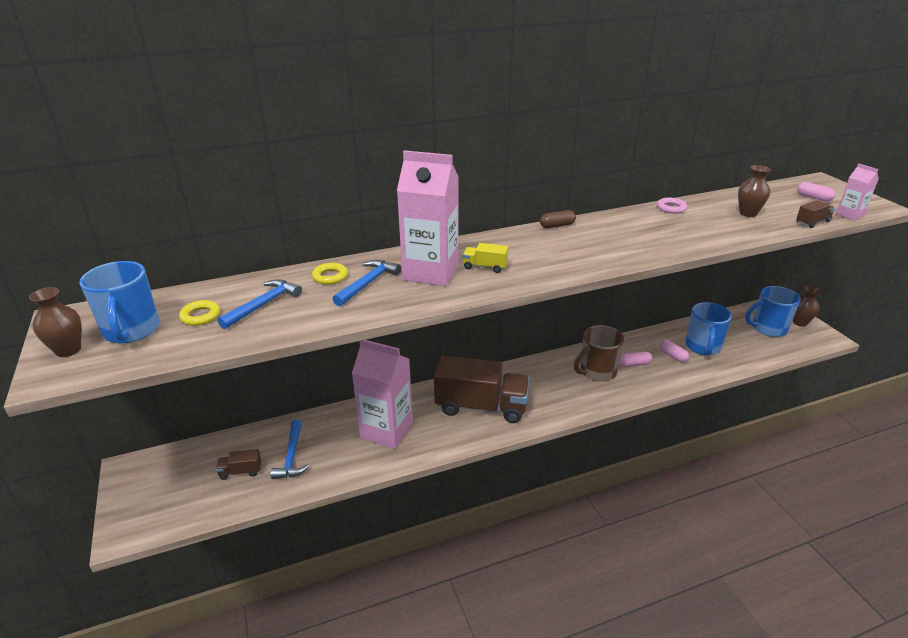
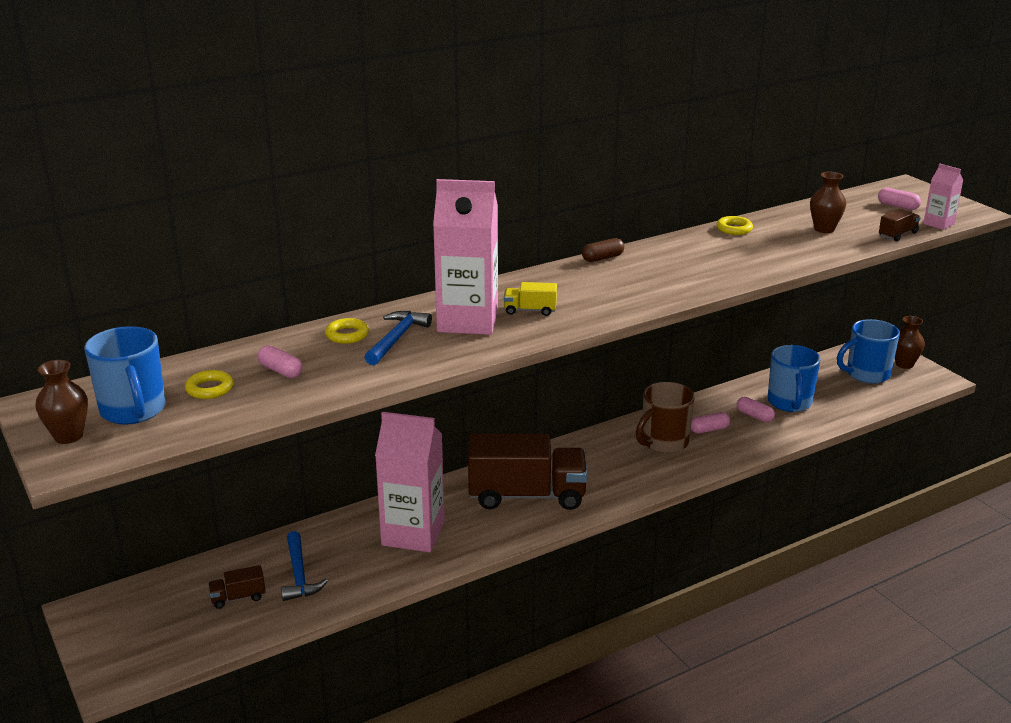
camera: 10 degrees left, 5 degrees down
blue hammer [218,279,302,329] -> pink capsule [258,345,303,378]
pink ring [657,198,687,214] -> yellow ring [716,216,753,235]

